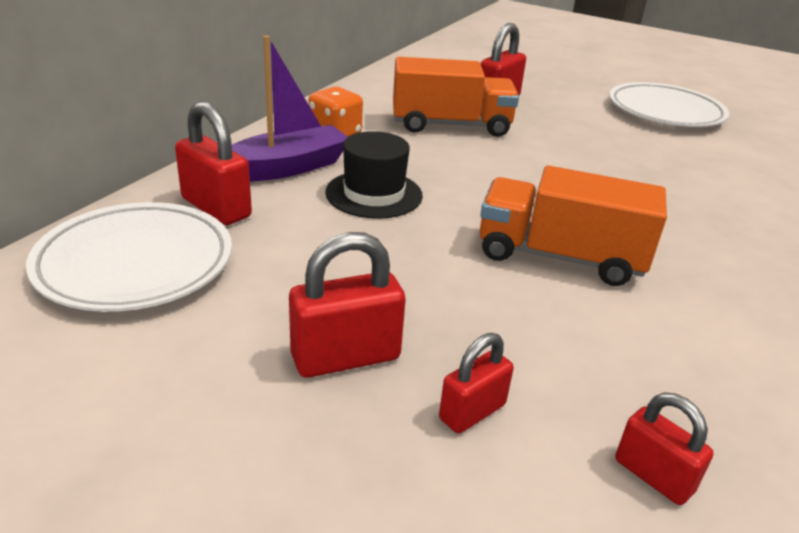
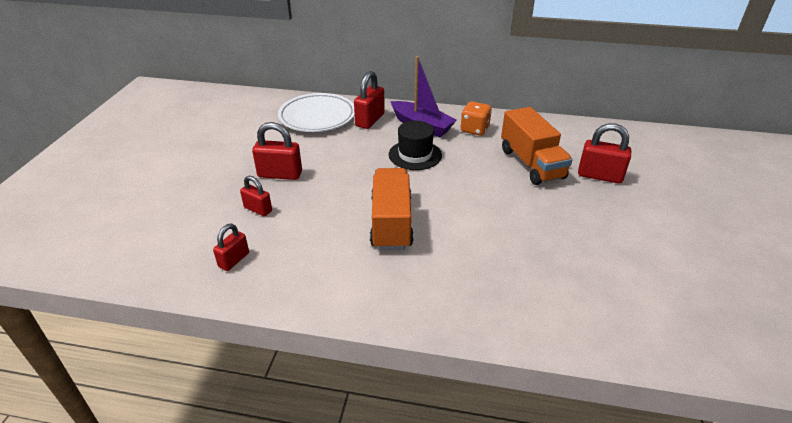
camera: 75 degrees right, 5 degrees up
red padlock [289,232,406,378] -> red padlock turned 45 degrees counterclockwise [252,122,302,180]
white plate [609,82,729,127] -> none

